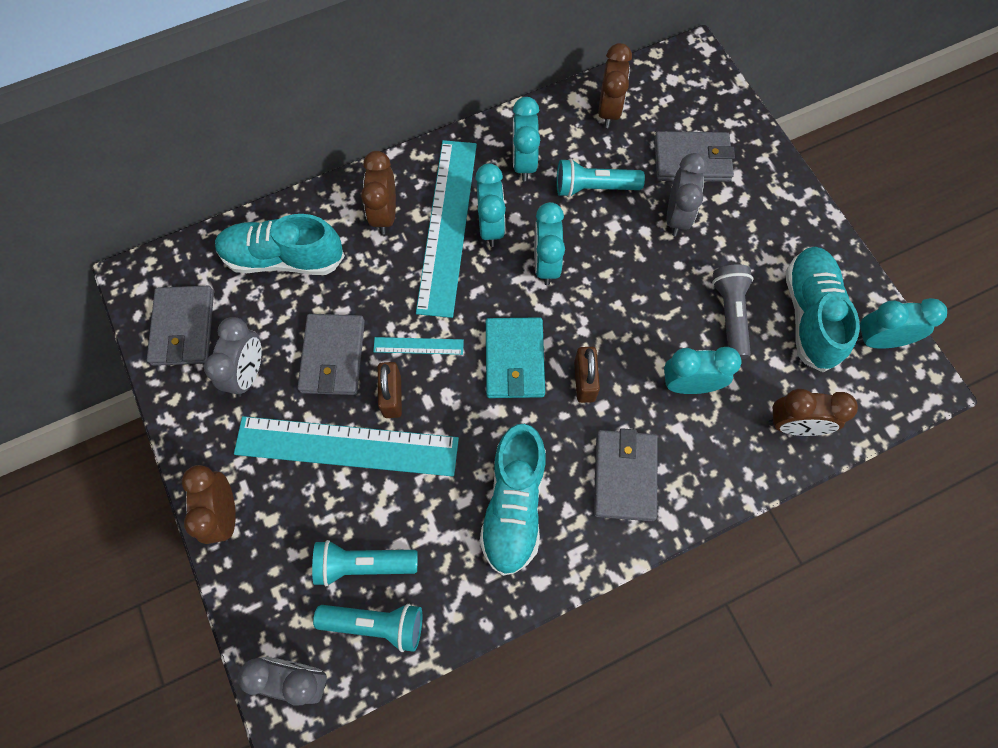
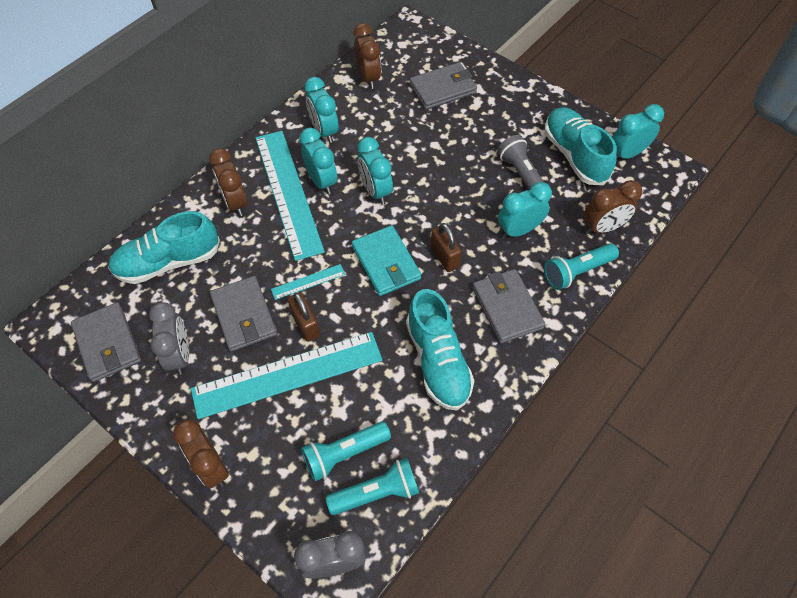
camera: 25 degrees left, 10 degrees down
turquoise flashlight [557,158,645,197] -> turquoise flashlight moved to [544,243,619,290]
grey clock [666,153,707,236] -> none

